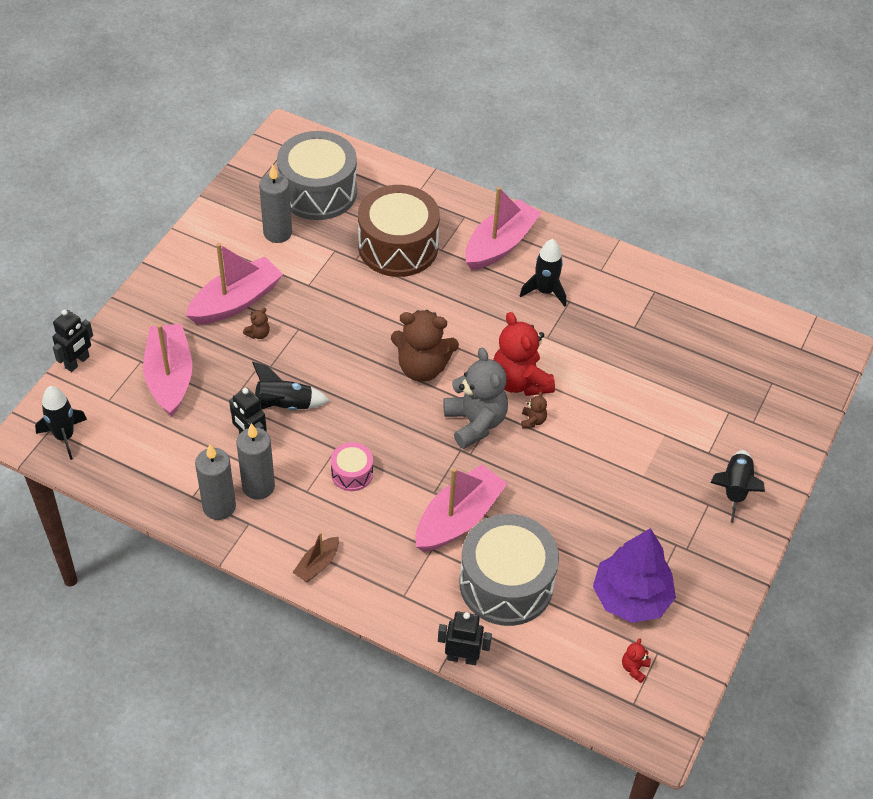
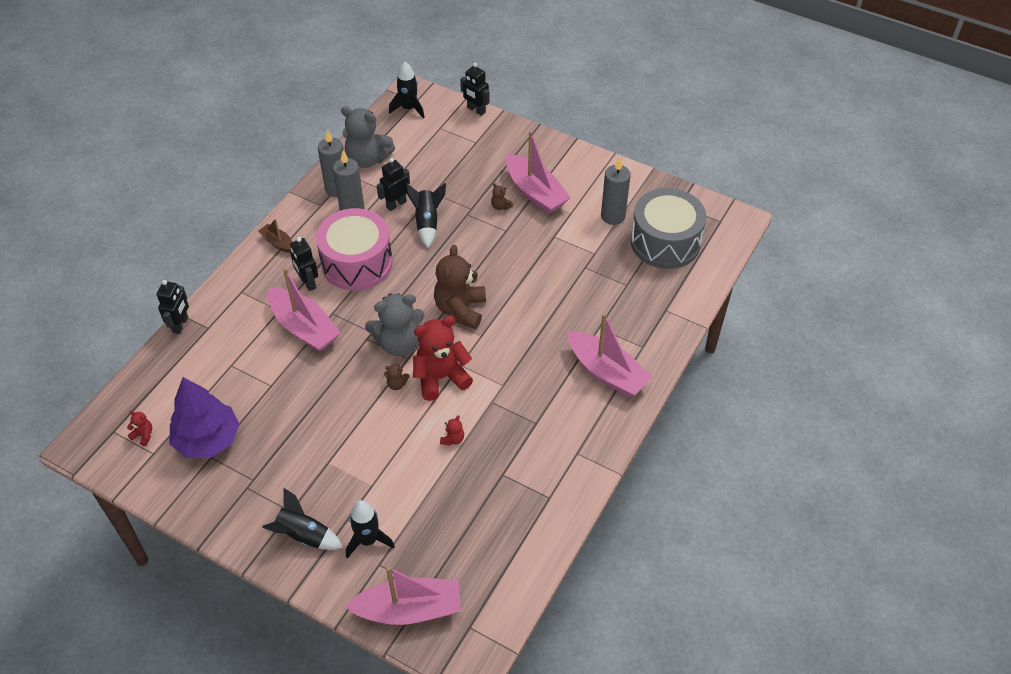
camera: 95 degrees right, 0 degrees up
pink boat [143,324,192,416] -> pink boat moved to [345,566,461,625]
pink drum [331,442,373,491] -> pink drum [316,208,393,291], size x2.15
brown drum [358,185,440,277] -> none
grey drum [459,514,559,626] -> none
black rocket [520,239,566,307] -> black rocket moved to [346,500,395,559]
none -> black robot [290,237,318,291]
none -> grey teddy bear [341,106,395,168]
none -> red teddy bear [440,415,464,446]

